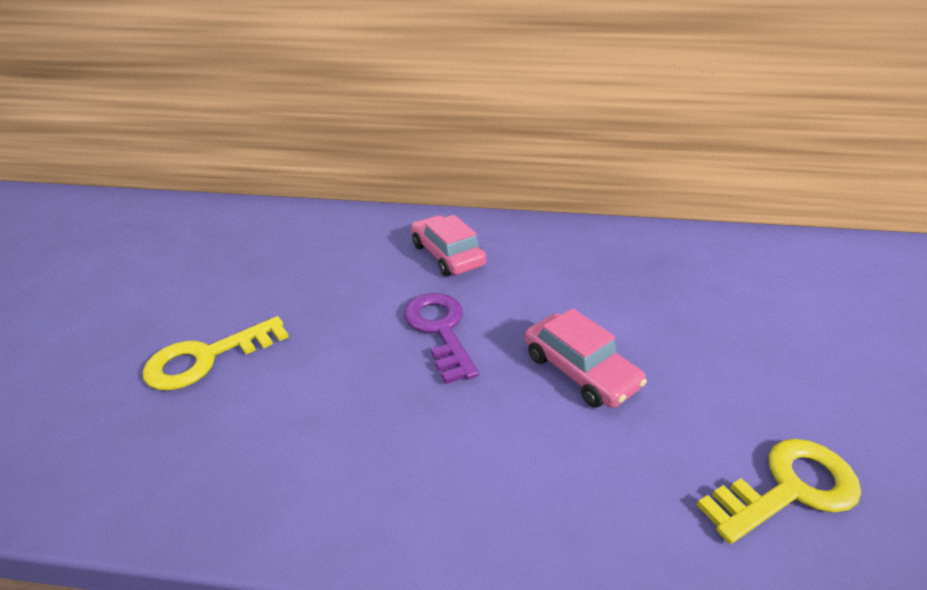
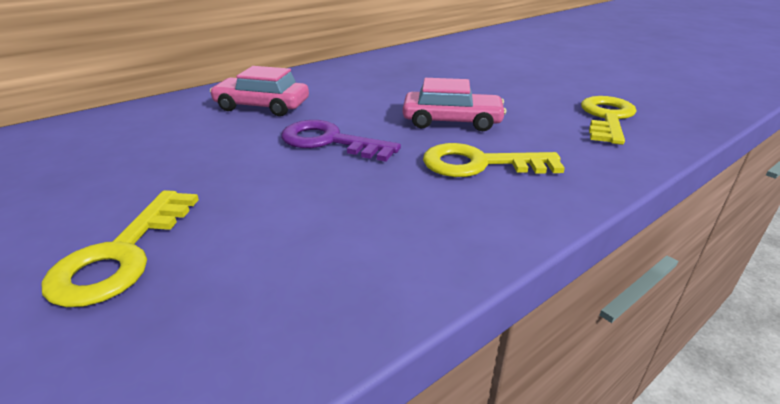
camera: 45 degrees left, 5 degrees down
none -> yellow key [423,143,565,177]

